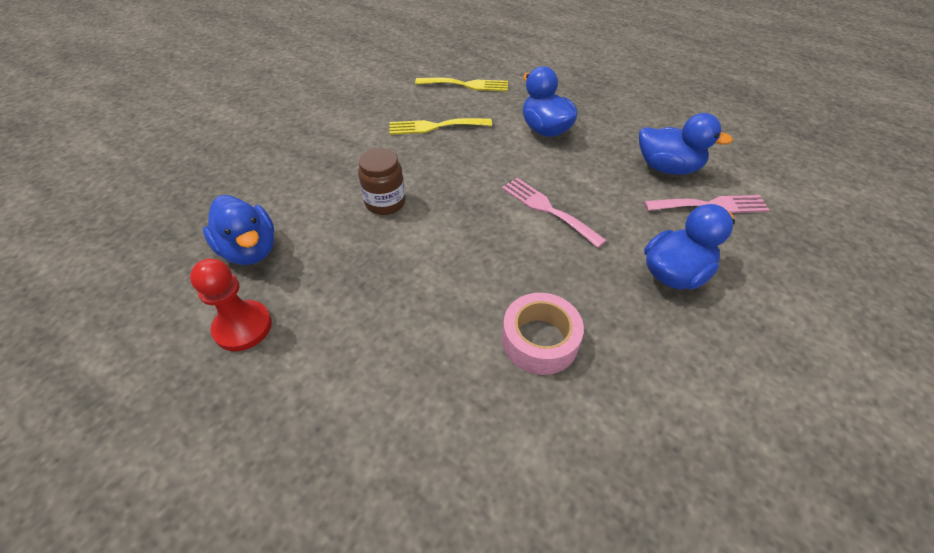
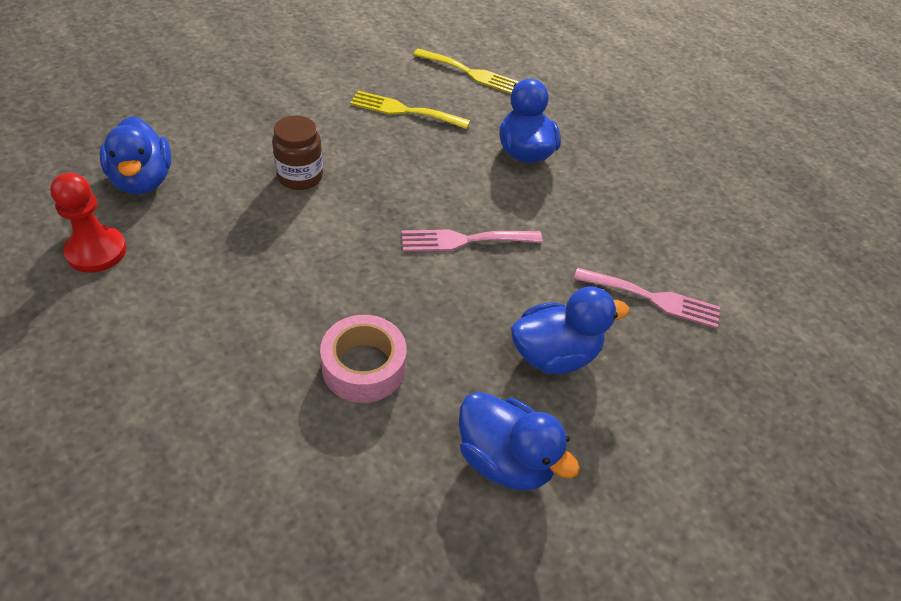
camera: 15 degrees right, 0 degrees up
pink fork [502,178,607,248] -> pink fork turned 75 degrees counterclockwise [401,230,543,252]
blue duck [639,113,733,175] -> blue duck moved to [459,392,580,491]

